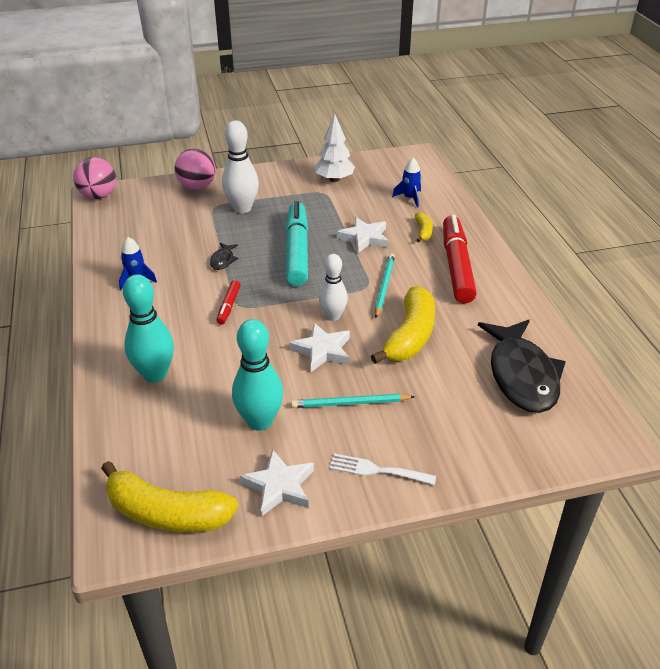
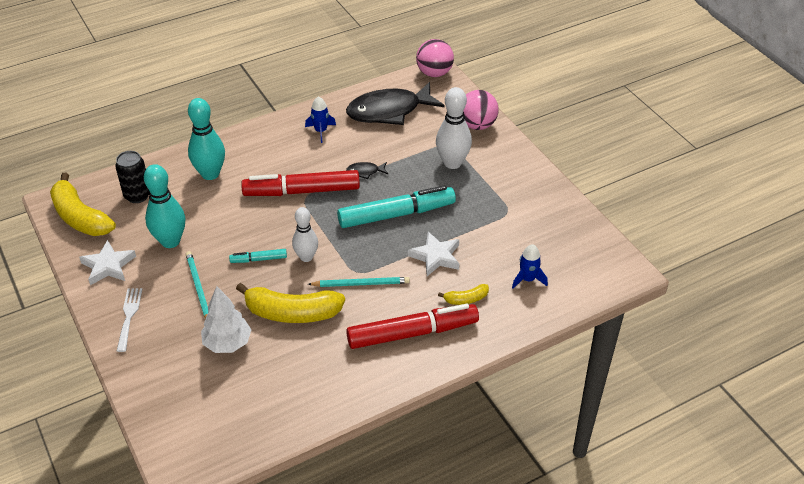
camera: 75 degrees right, 5 degrees up
yellow banana [101,461,238,532] -> yellow banana turned 45 degrees counterclockwise [50,173,116,236]
red marker [216,280,241,325] -> red marker [241,170,360,196], size x2.19
white star [289,323,350,372] -> turquoise marker [229,249,287,263]
white tree [314,114,355,182] -> white tree moved to [201,286,252,353]
black fish [478,320,566,413] -> black fish moved to [346,82,445,125]
none -> black can [115,151,150,203]

